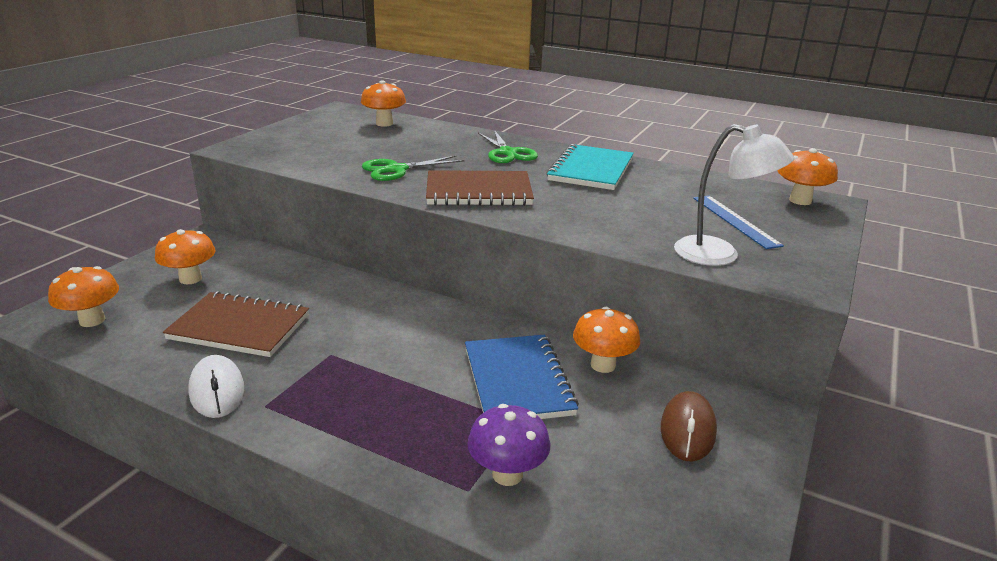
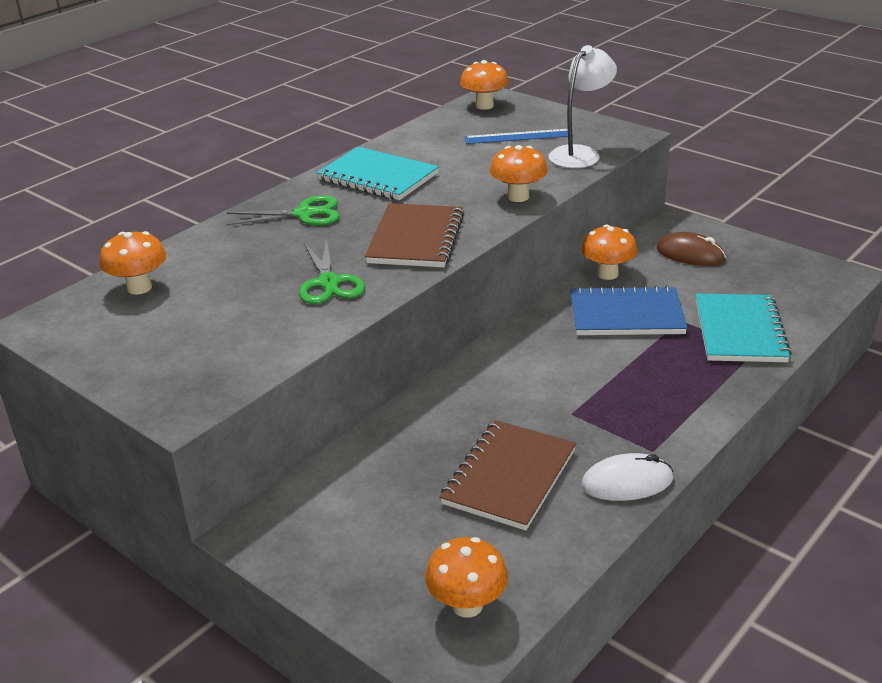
camera: 75 degrees left, 5 degrees up
orange mushroom [155,229,216,284] -> orange mushroom moved to [490,145,548,202]
purple mushroom [467,404,550,486] -> turquoise notebook [696,294,792,362]

